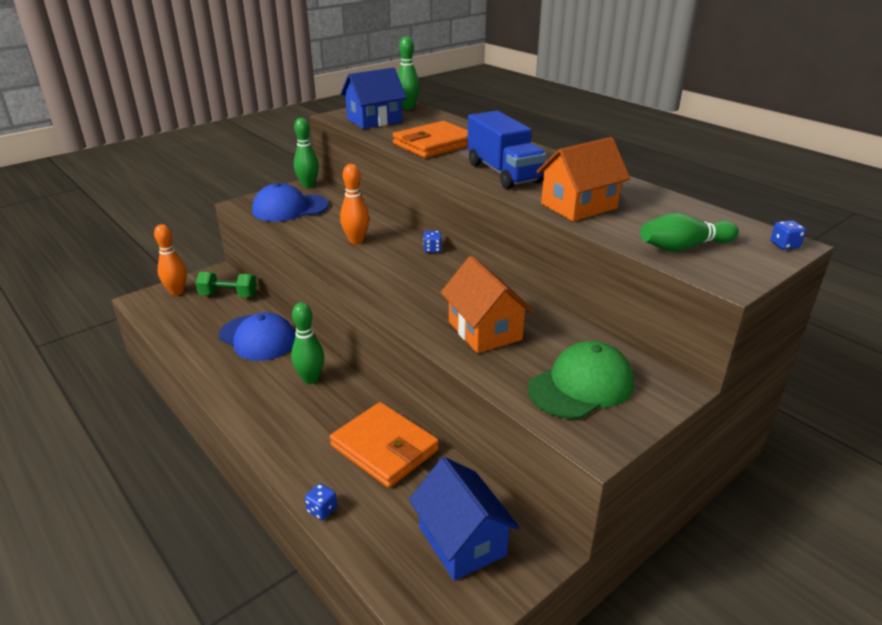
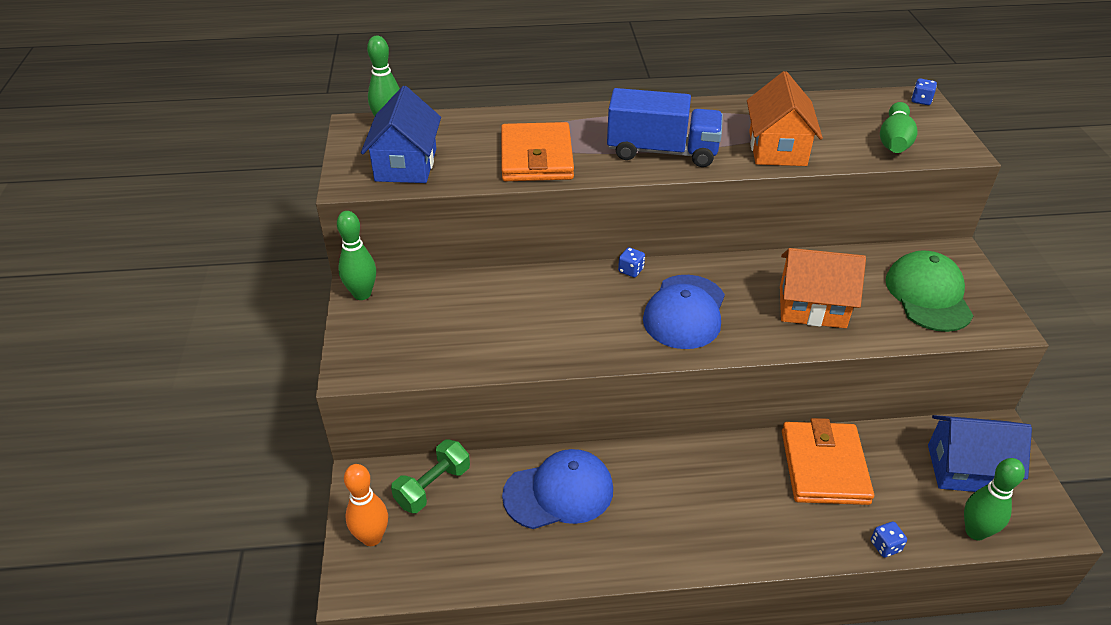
camera: 55 degrees left, 10 degrees up
blue cap [252,183,329,222] -> blue cap moved to [643,275,725,349]
green bowling pin [291,302,324,384] -> green bowling pin moved to [964,458,1025,540]
orange wallet [330,402,439,488] -> orange wallet turned 75 degrees counterclockwise [782,418,874,505]
orange bowling pin [340,164,369,244] -> none

